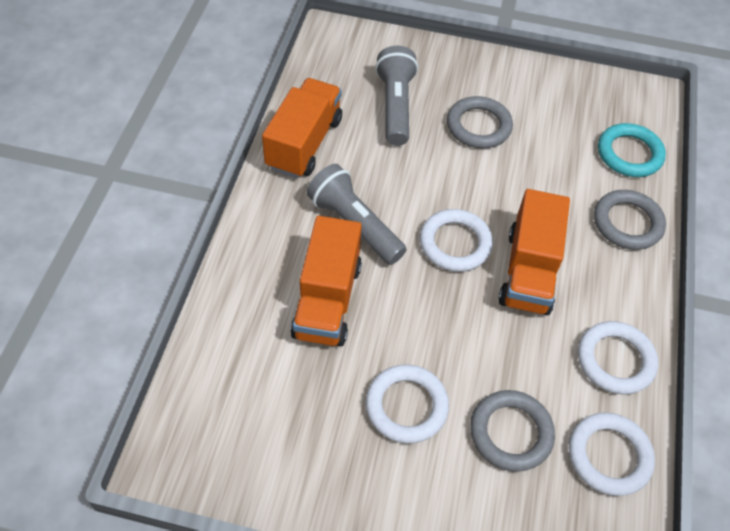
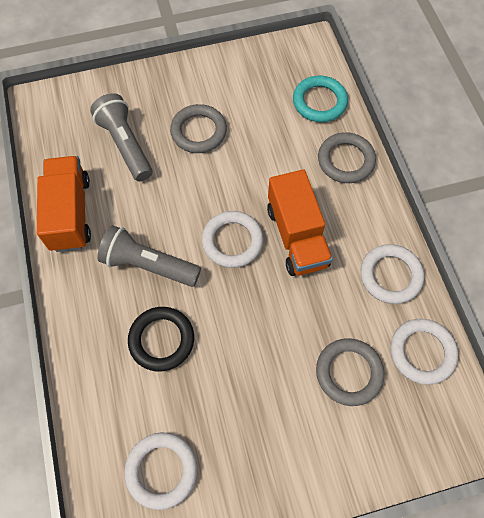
camera: 25 degrees left, 10 degrees up
orange truck [290,216,362,347] -> black ring [128,307,194,372]
white ring [366,364,449,444] -> white ring moved to [124,433,197,510]

